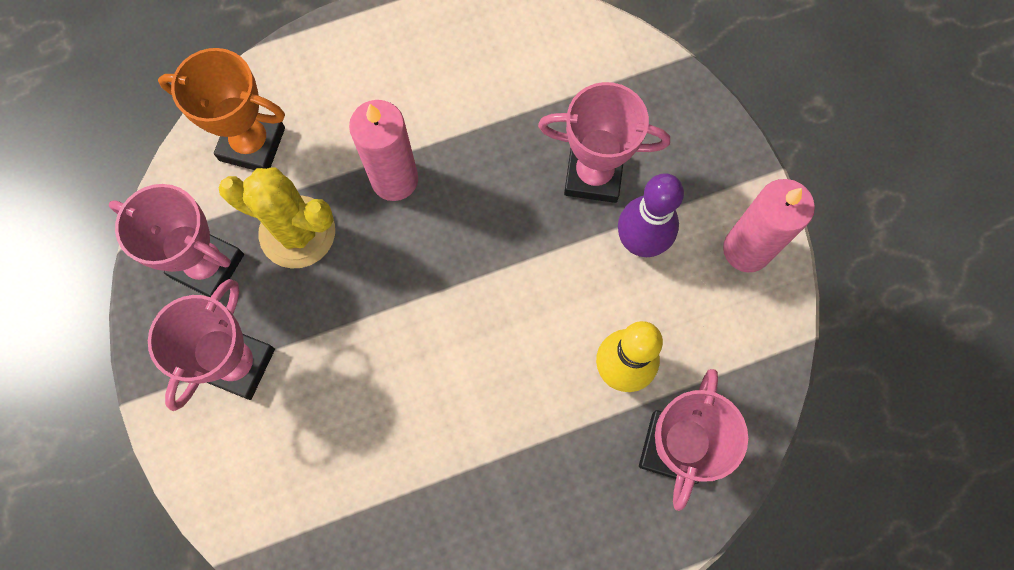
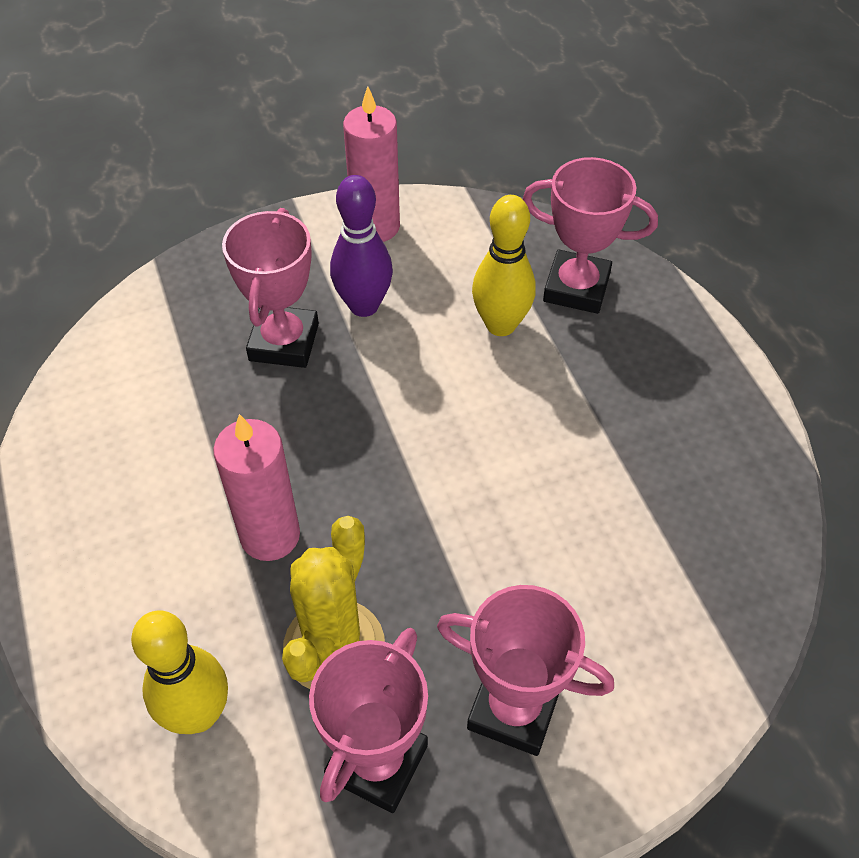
camera: 90 degrees left, 20 degrees down
orange trophy [158,48,285,170] -> yellow bowling pin [131,611,228,734]

